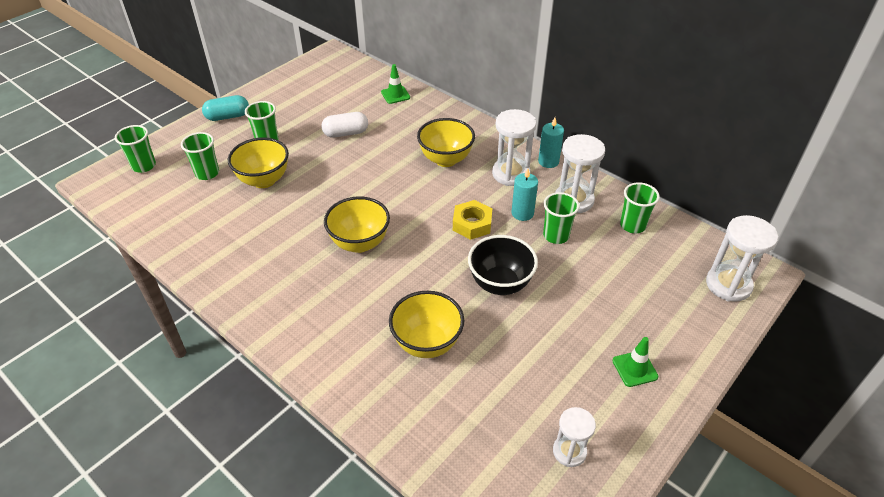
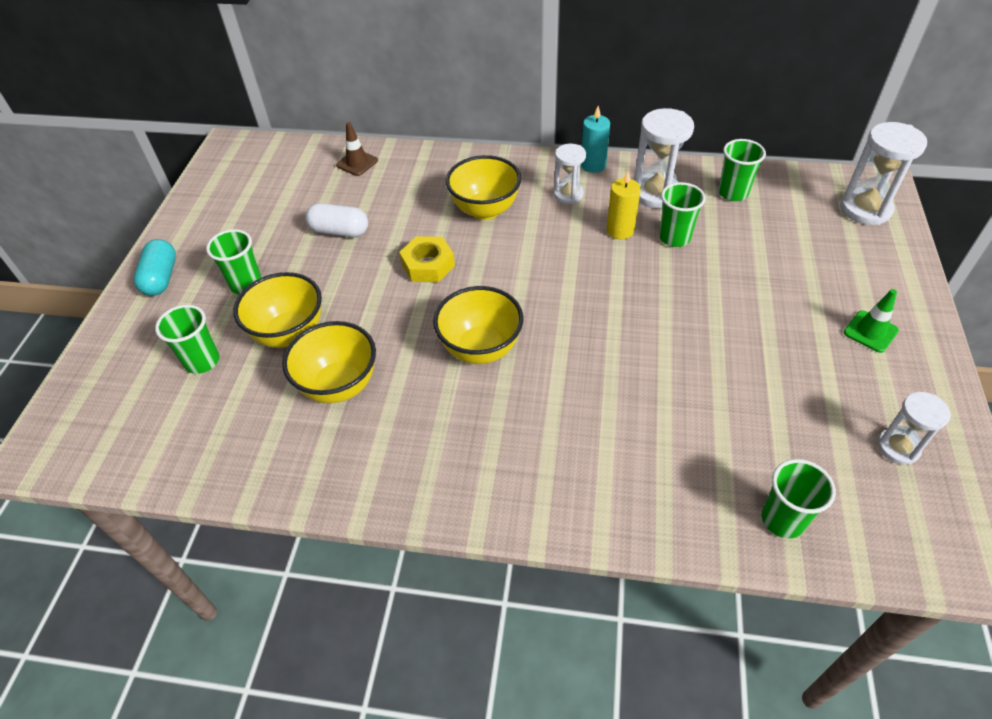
camera: 30 degrees left, 5 degrees up
green cup [115,125,156,173] -> green cup moved to [761,459,836,539]
turquoise capsule [202,95,249,121] -> turquoise capsule turned 45 degrees counterclockwise [134,239,176,296]
white capsule [321,112,368,138] -> white capsule turned 60 degrees clockwise [305,203,368,237]
green traffic cone [381,64,410,104] -> brown traffic cone [336,122,378,176]
yellow bowl [389,291,464,358] -> yellow bowl moved to [282,321,376,403]
yellow nut [453,200,492,240] -> yellow nut moved to [399,236,455,282]
black bowl [468,235,538,295] -> none
white hourglass [492,109,536,186] -> white hourglass [554,144,586,204], size x0.62
turquoise candle [511,168,538,221] -> yellow candle [607,171,641,240]

